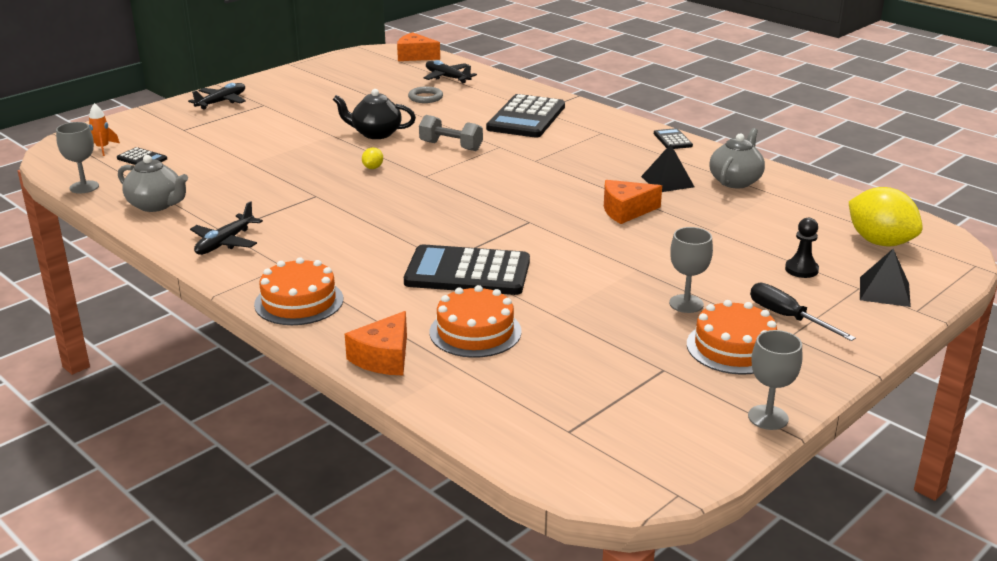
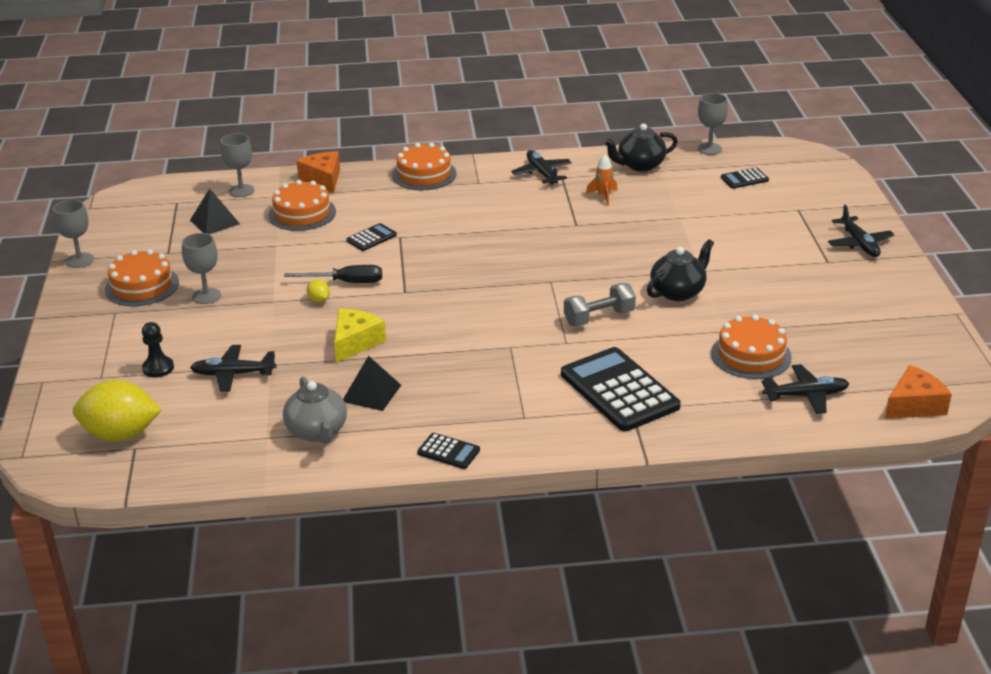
camera: 130 degrees right, 5 degrees up
orange rocket [89,103,120,156] -> orange rocket moved to [586,155,617,206]
grey teapot [118,155,188,212] -> black teapot [604,123,678,172]
yellow lemon [362,148,383,169] -> yellow lemon moved to [307,280,330,303]
black calculator [404,244,530,295] -> black calculator [347,223,397,251], size x0.46
grey ring [408,86,443,103] -> orange cake [711,315,792,379]
orange cheese [604,180,662,224] -> yellow cheese [334,309,386,363]
black screwdriver [750,283,856,341] -> black screwdriver moved to [284,265,382,283]
black pyramid [860,249,911,307] -> black pyramid moved to [190,189,240,234]
none -> black plane [190,345,277,392]
none -> grey goblet [220,133,254,197]

